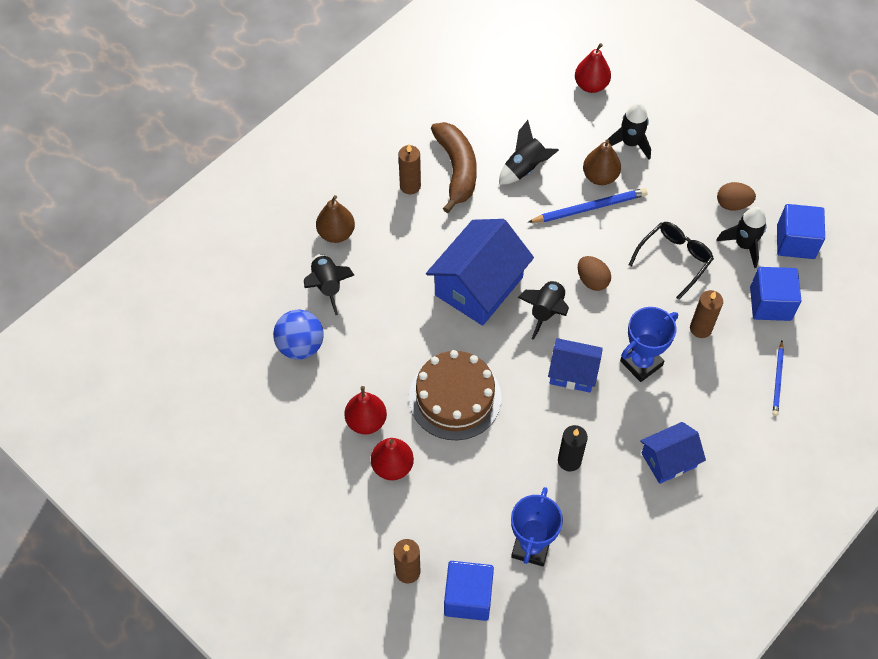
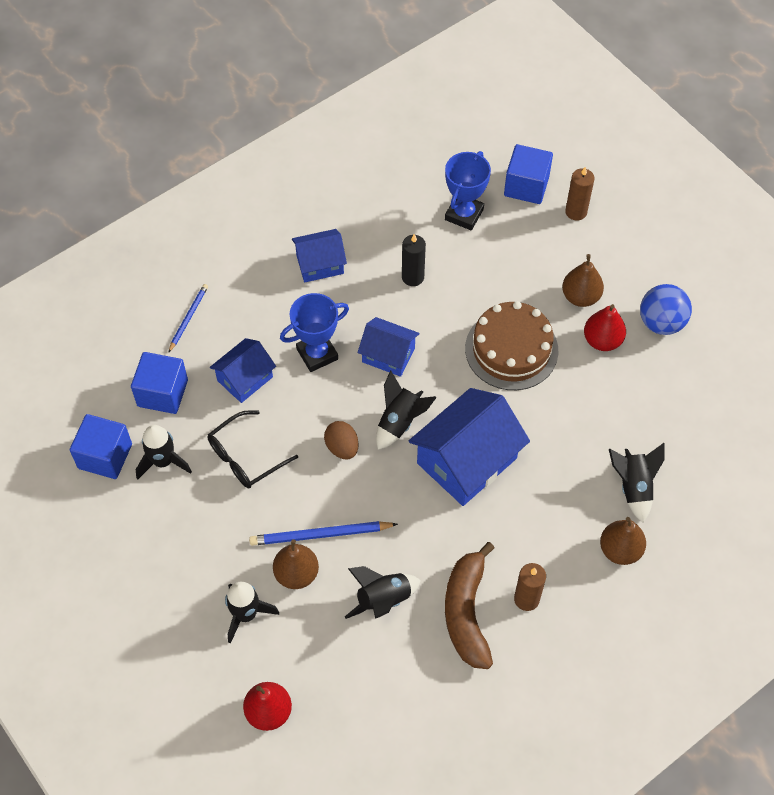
camera: 170 degrees left, 0 degrees up
blue ball [273,310,324,360] -> blue ball moved to [640,284,692,335]
red pear [371,438,414,480] -> brown pear [562,254,604,307]
brown candle [690,290,723,338] -> blue house [210,338,276,403]
brown egg [717,182,756,210] -> none

